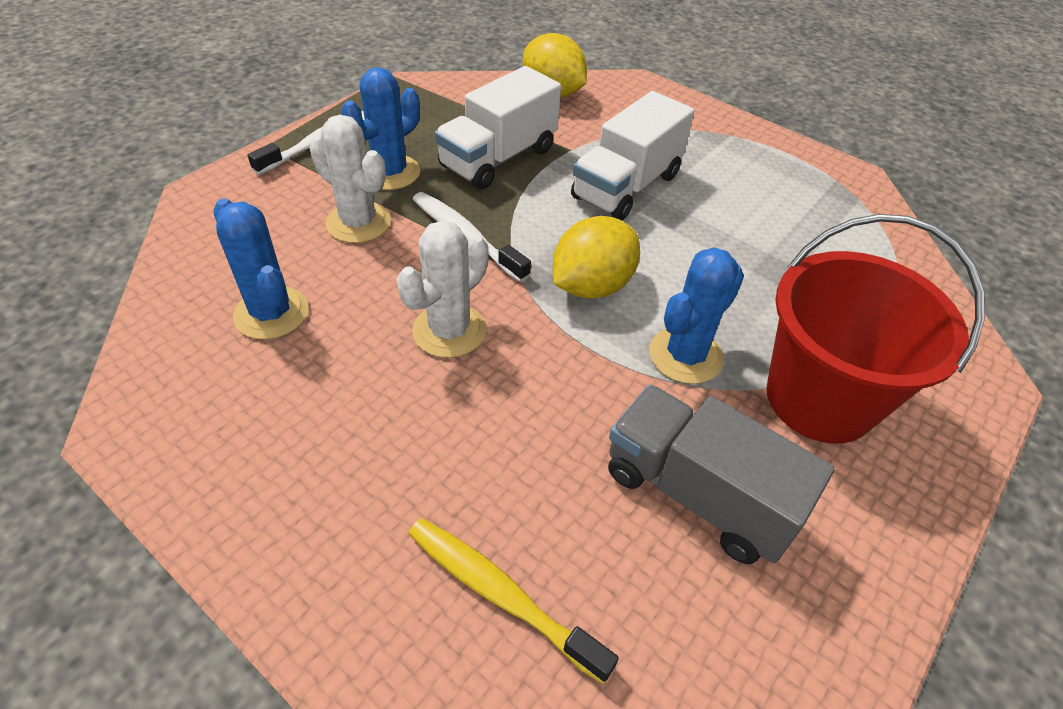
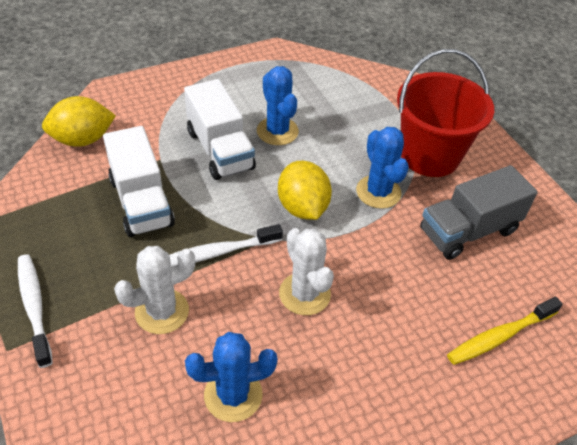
camera: 65 degrees left, 0 degrees up
blue cactus [341,67,420,190] -> blue cactus moved to [257,66,299,145]

